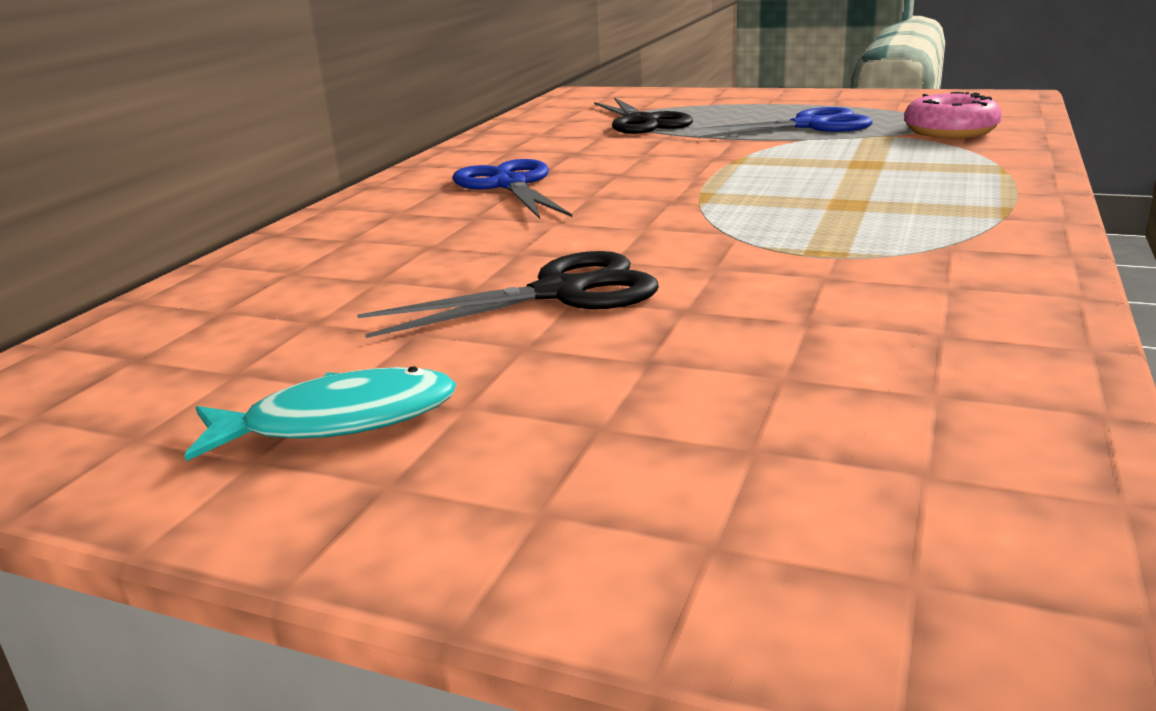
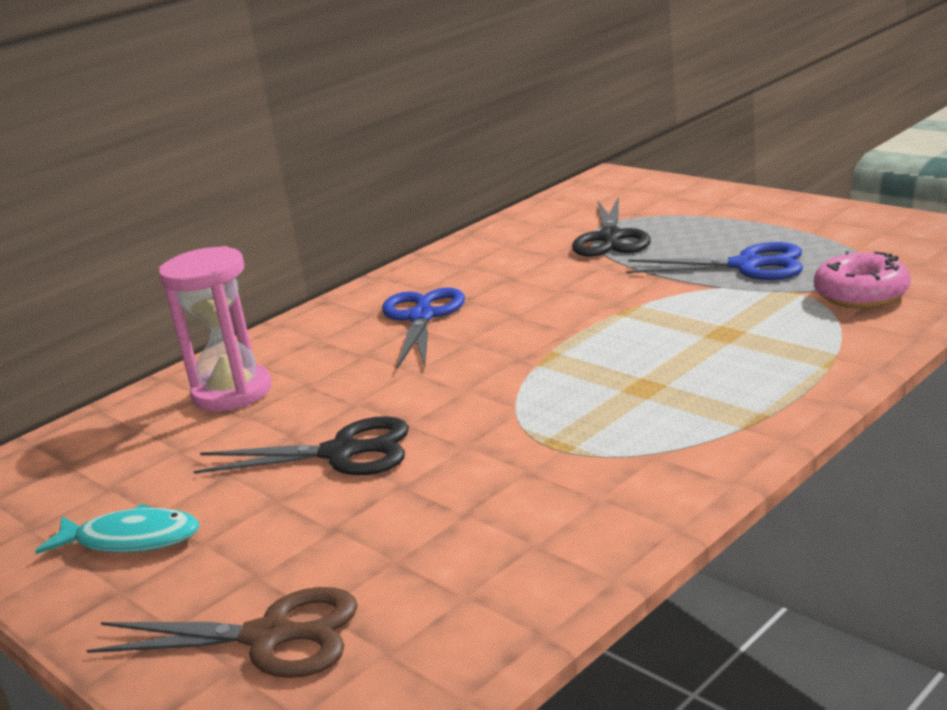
camera: 25 degrees right, 0 degrees up
none -> brown scissors [87,587,358,678]
none -> pink hourglass [159,246,271,411]

